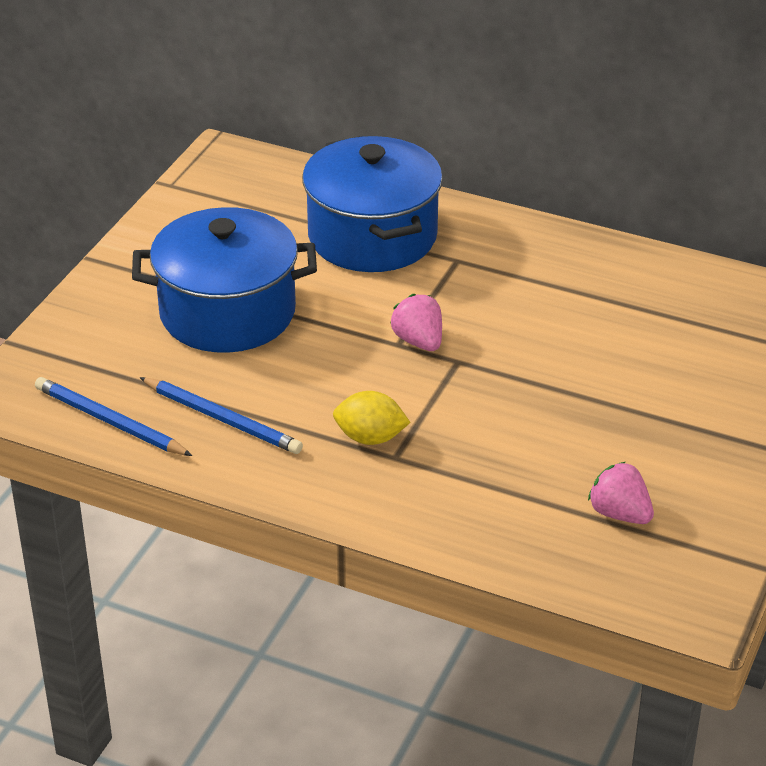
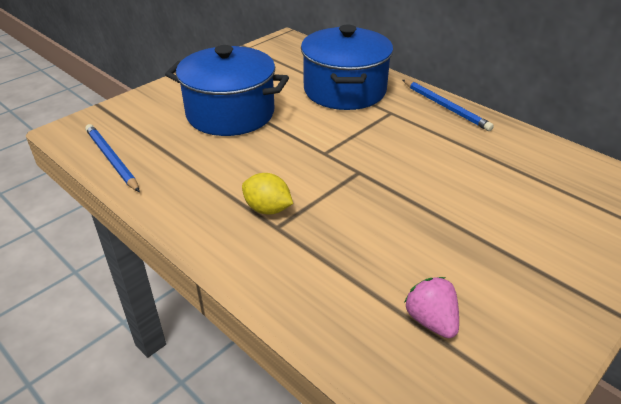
camera: 20 degrees right, 0 degrees up
blue pencil [139,377,303,454] -> blue pencil moved to [403,80,494,131]
pink strawberry [390,294,442,351] -> none

